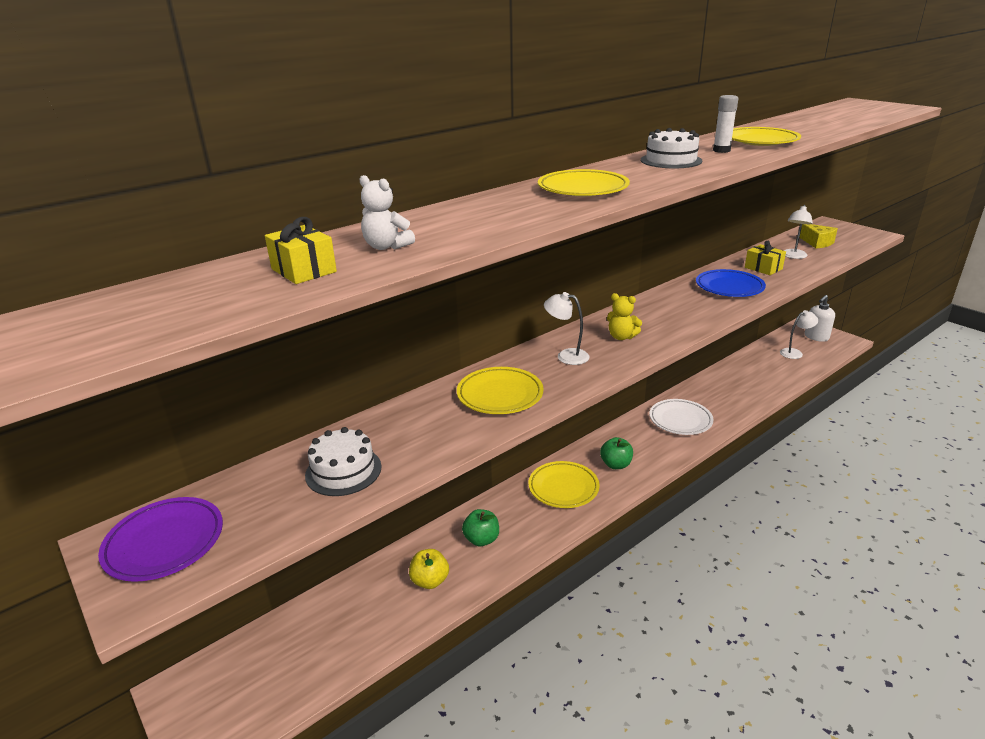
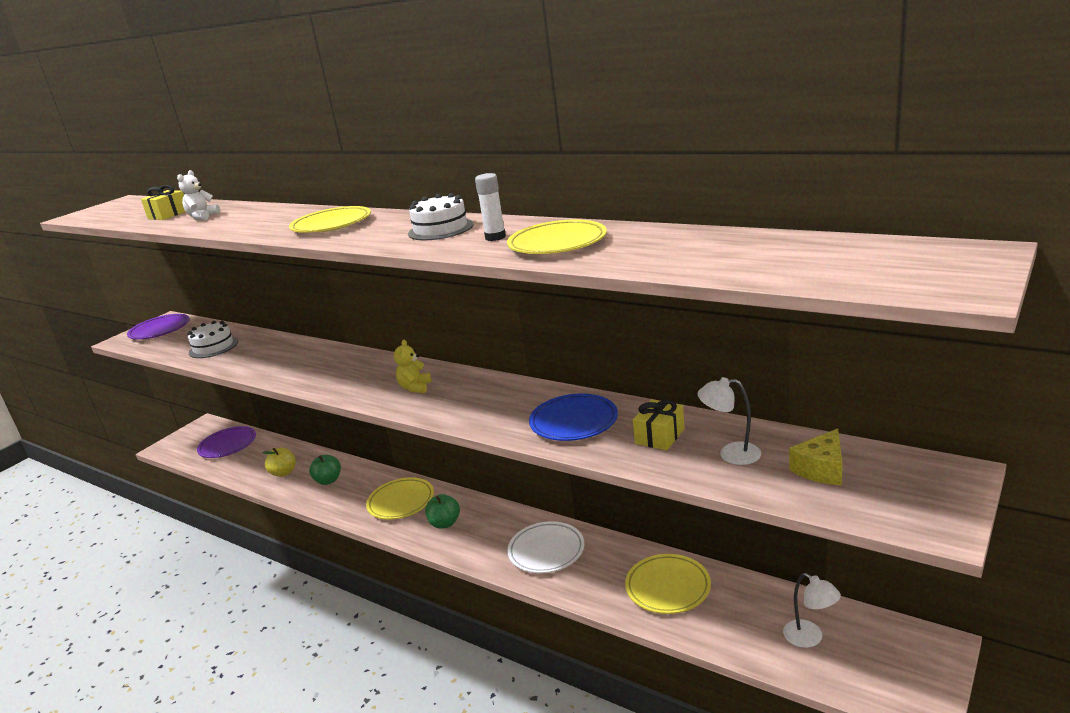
camera: 75 degrees right, 5 degrees down
yellow plate [457,367,543,414] -> yellow plate moved to [625,554,711,614]
white lamp [544,292,590,365] -> none
white soap dispenser [805,295,835,342] -> none
none -> purple plate [197,426,256,458]

